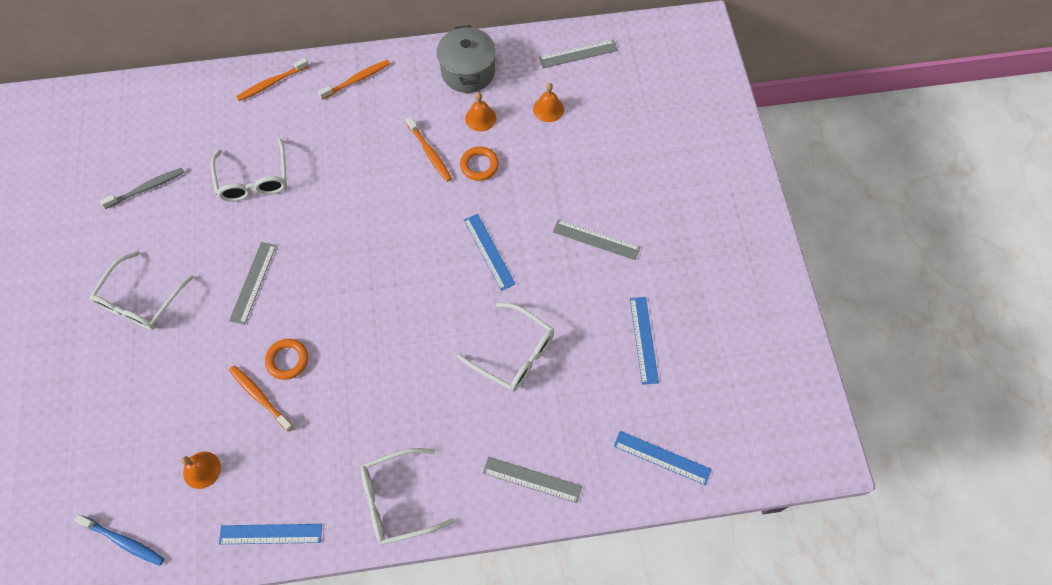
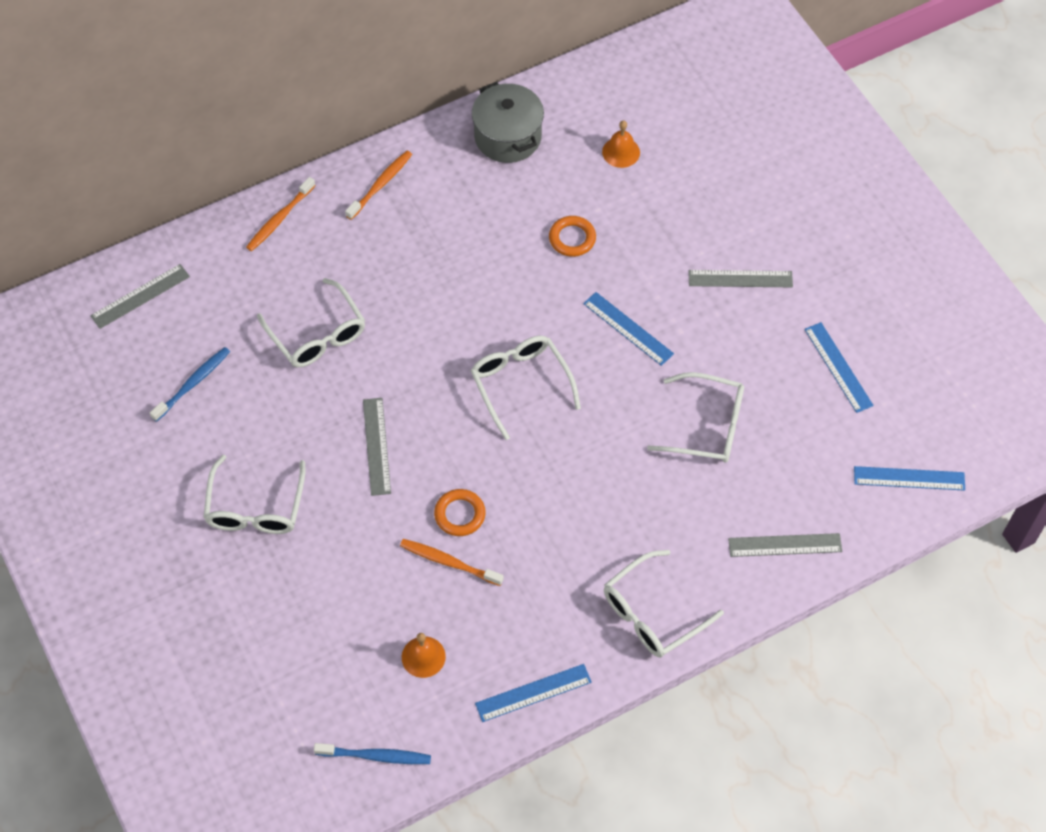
camera: 20 degrees left, 5 degrees down
grey toothbrush [100,168,184,209] -> blue toothbrush [150,347,230,422]
orange toothbrush [406,117,452,182] -> none
orange bell [465,92,496,131] -> none
grey ruler [539,40,618,68] -> grey ruler moved to [90,264,190,329]
none -> white glasses [471,336,581,440]

